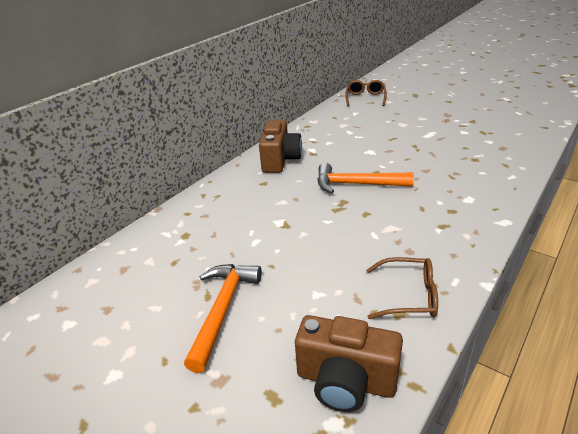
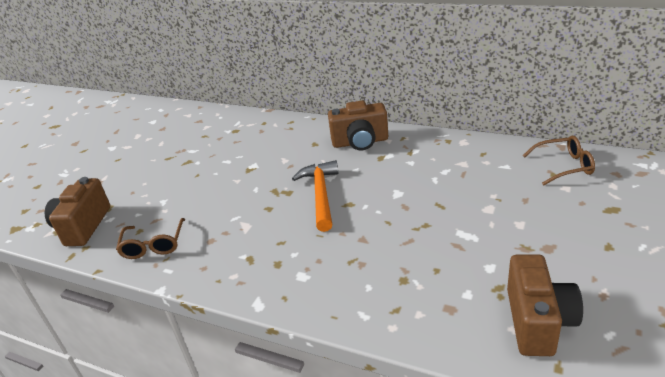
camera: 80 degrees right, 0 degrees up
orange hammer [184,264,262,373] -> none
none -> brown camera [507,254,583,356]

